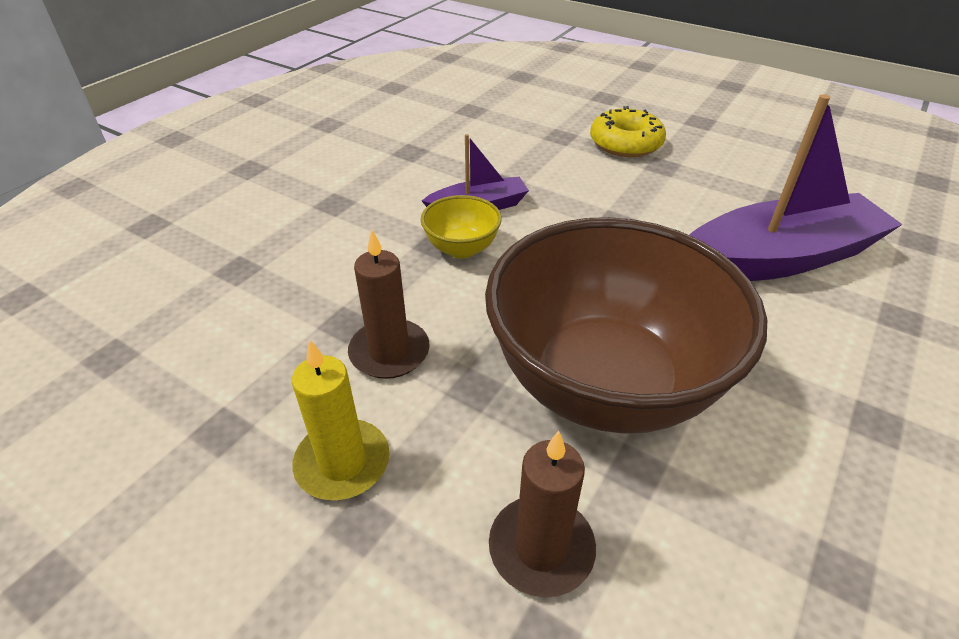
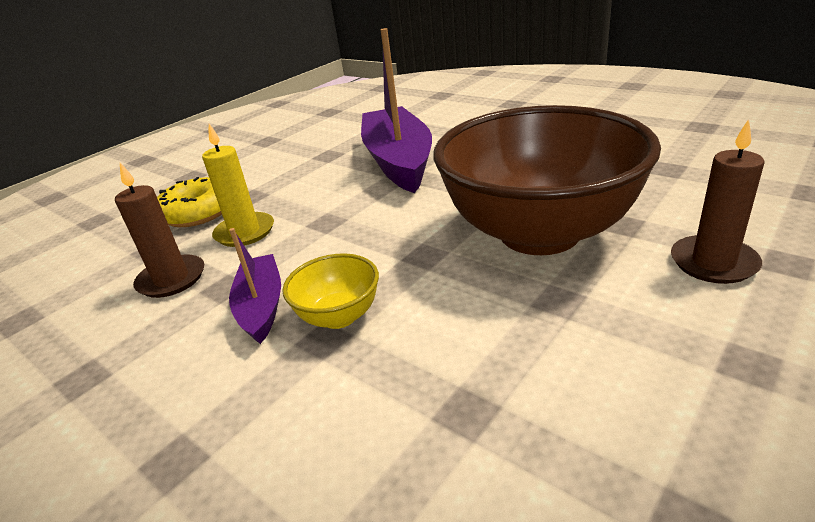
camera: 80 degrees left, 10 degrees down
yellow candle [292,339,390,500] -> yellow candle moved to [202,124,274,247]
brown candle [348,230,430,379] -> brown candle moved to [115,163,204,298]

